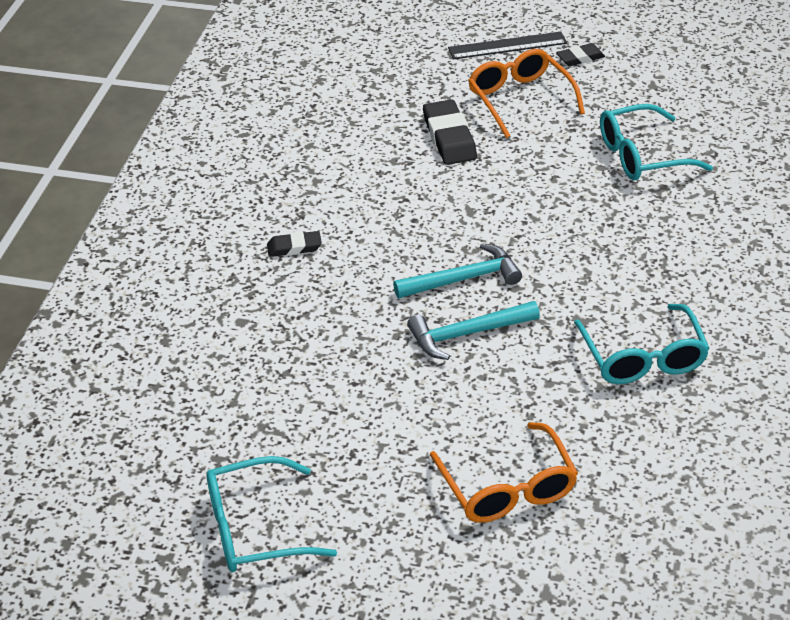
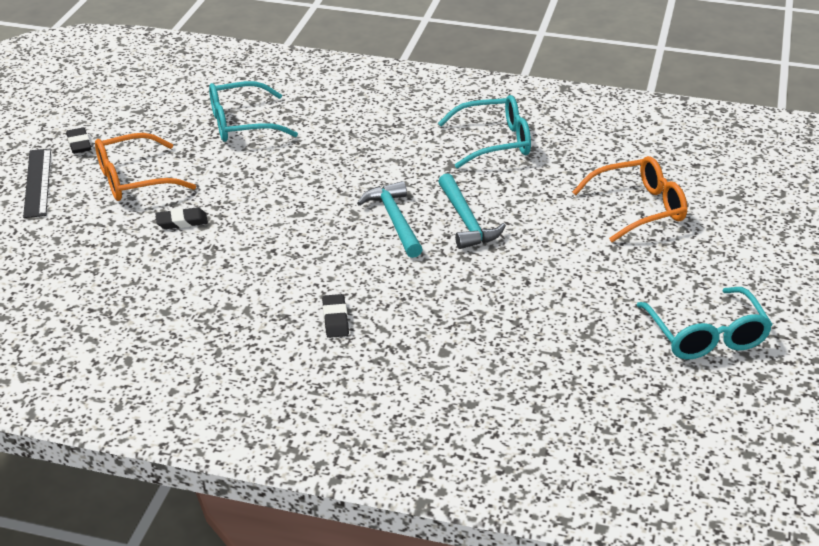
camera: 90 degrees left, 5 degrees down
black eraser [423,99,477,165] -> black eraser [155,207,208,229], size x0.59
turquoise glasses [600,104,713,181] -> turquoise glasses turned 90 degrees clockwise [209,81,298,142]

